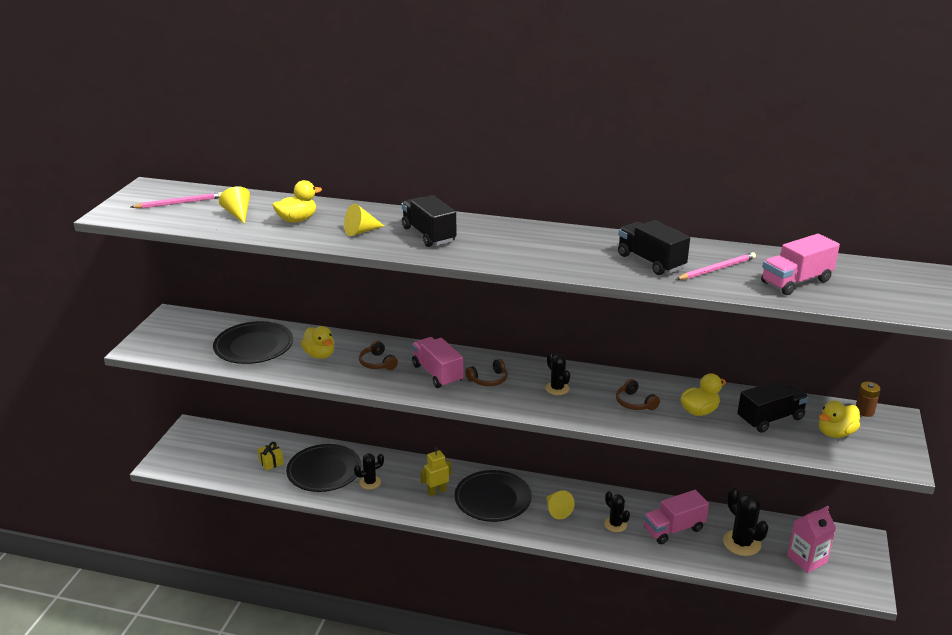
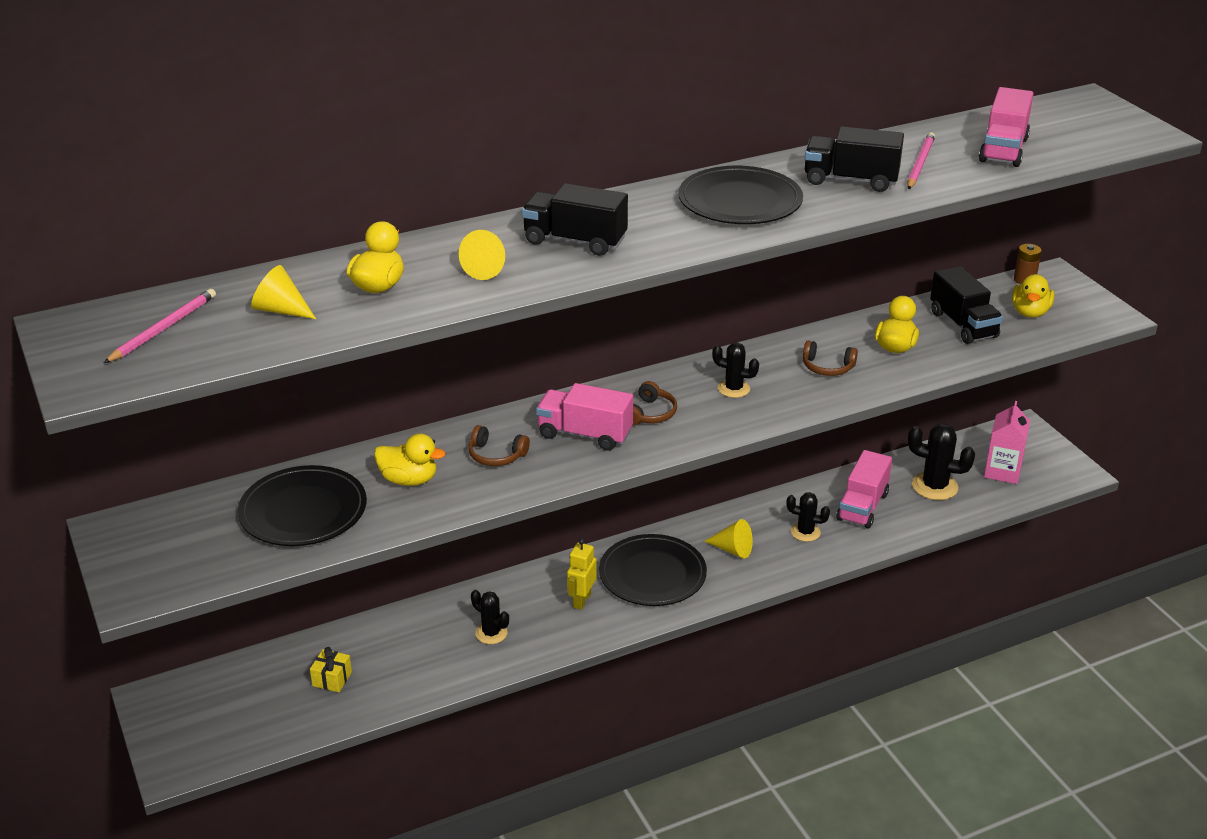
camera: 40 degrees left, 5 degrees up
black plate [286,444,361,492] -> black plate moved to [678,166,803,224]
black cactus [354,453,384,489] -> black cactus turned 75 degrees counterclockwise [471,590,509,644]
black truck [737,381,809,433] -> black truck turned 135 degrees clockwise [930,266,1003,344]

